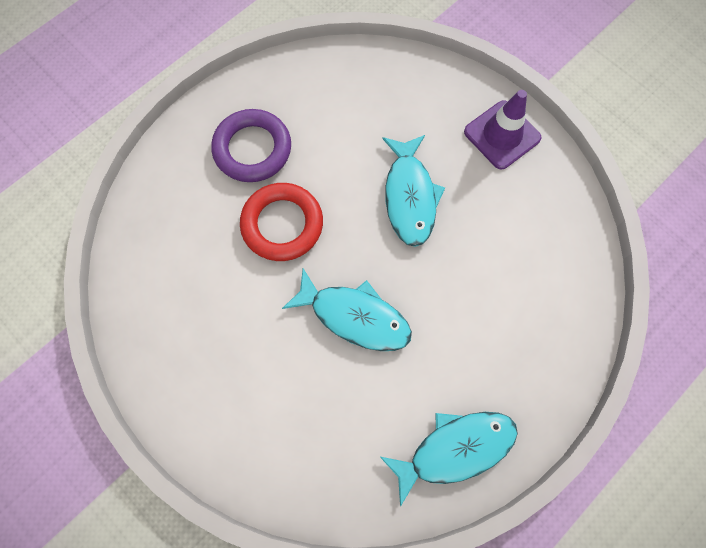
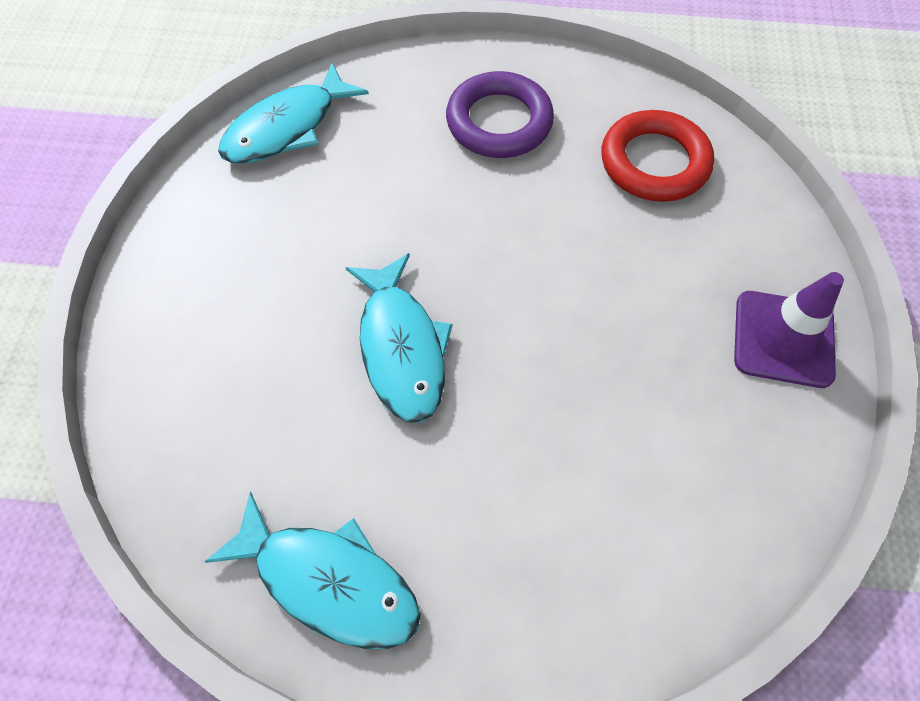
camera: 50 degrees right, 10 degrees down
red ring [240,183,323,261] -> red ring moved to [602,110,714,202]
turquoise fish [382,135,445,247] -> turquoise fish moved to [218,63,369,163]

